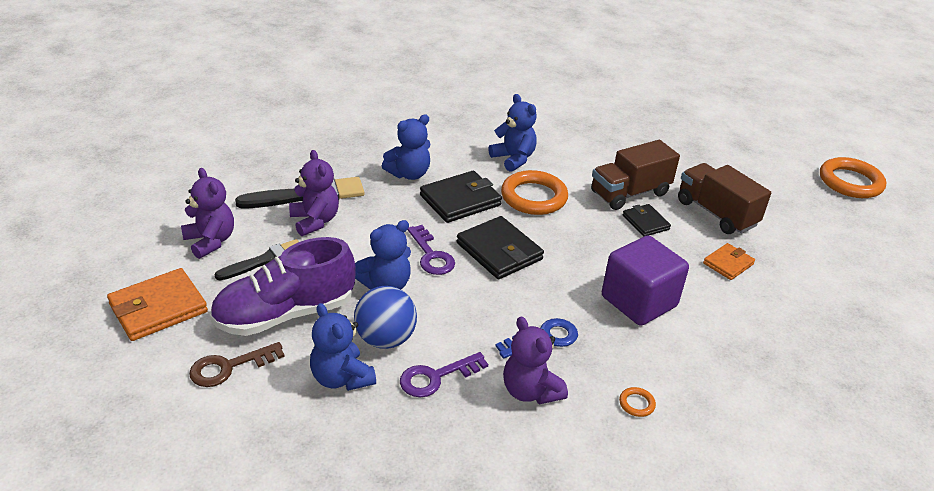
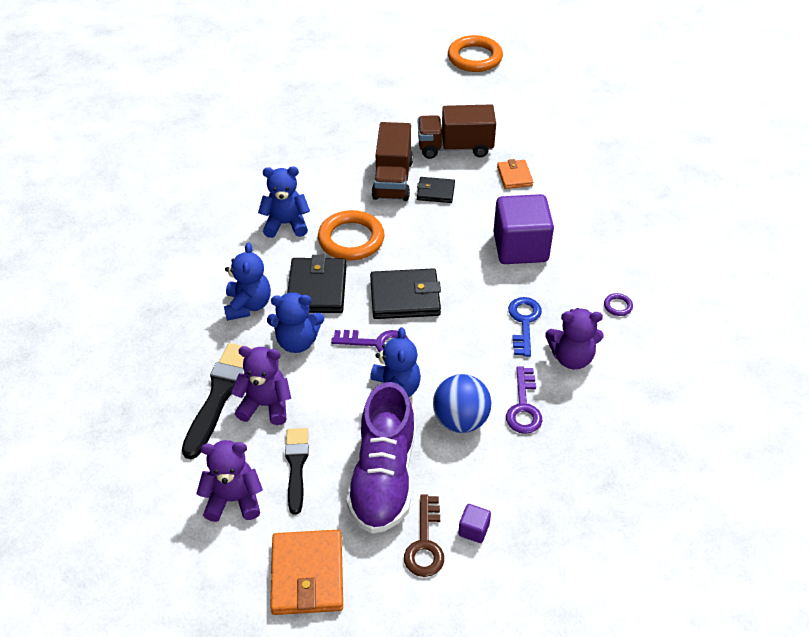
camera: 55 degrees left, 10 degrees up
blue teddy bear [310,303,376,391] -> blue teddy bear moved to [267,292,324,353]
orange ring [619,387,656,417] -> purple ring [604,293,633,316]
none -> purple cube [458,504,491,543]

